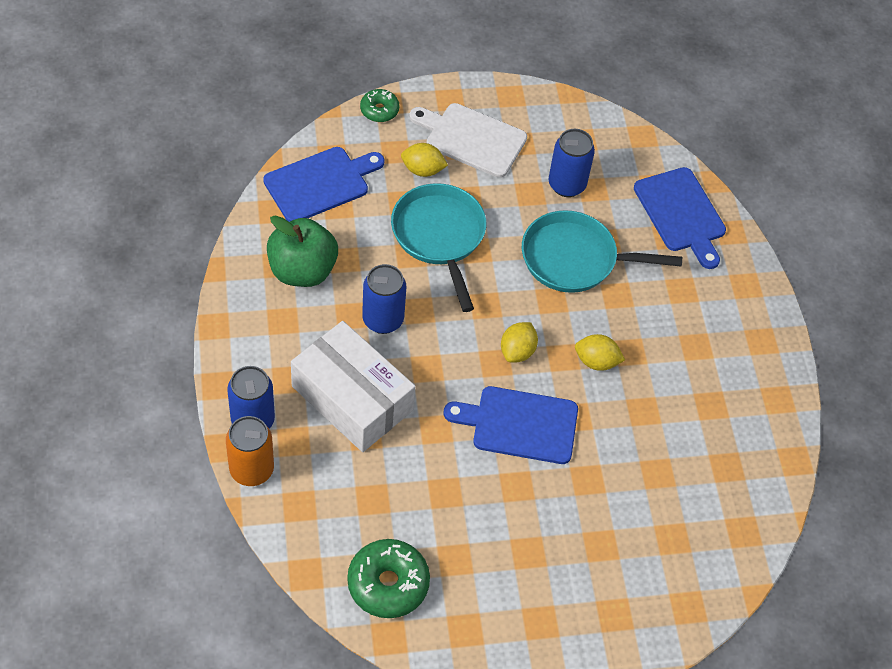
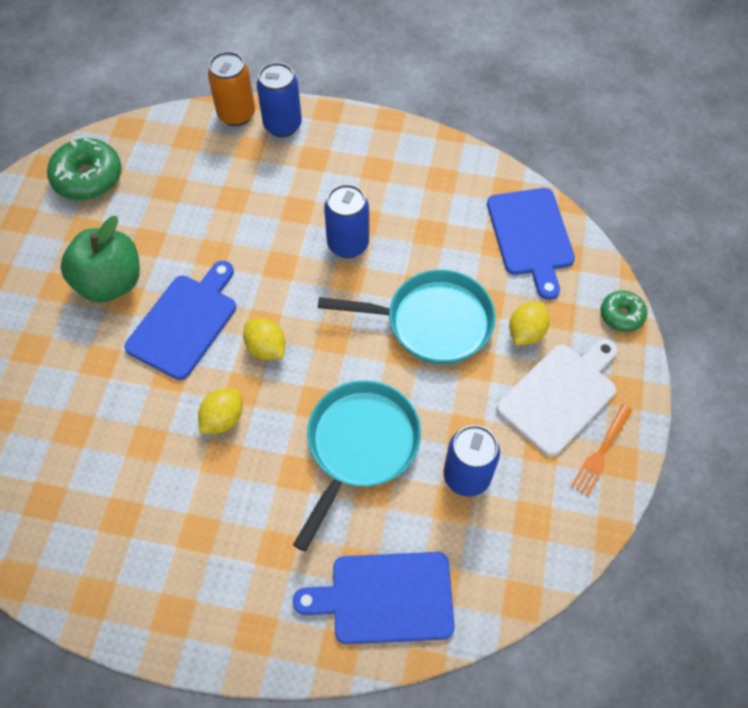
camera: 115 degrees right, 5 degrees up
green apple [267,216,338,287] -> green apple moved to [61,216,140,303]
white box [291,321,415,452] -> none
none -> orange fork [571,404,632,496]

